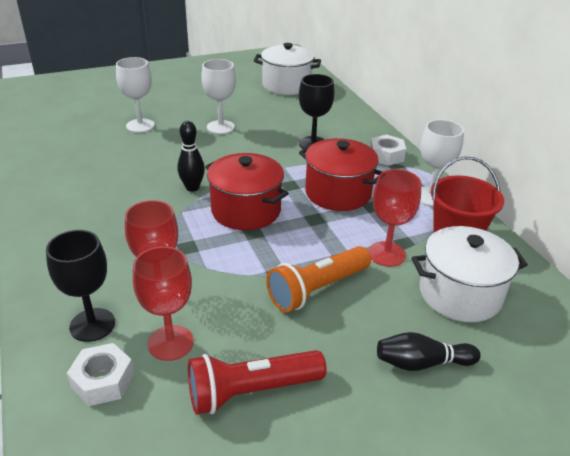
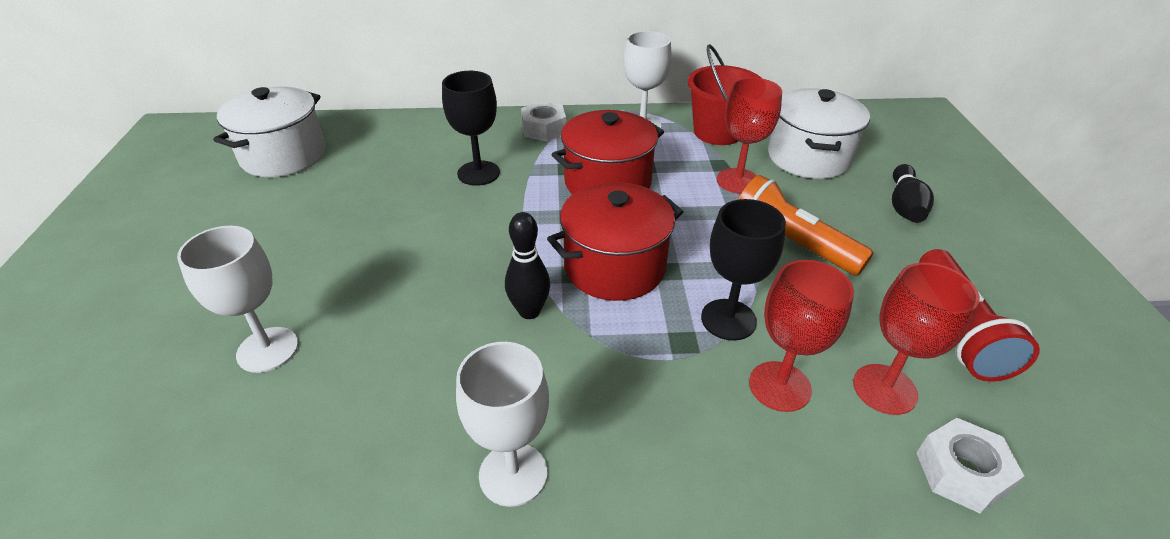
camera: 70 degrees left, 5 degrees up
black goblet [46,230,115,342] -> black goblet moved to [701,199,786,341]
white goblet [201,59,236,134] -> white goblet moved to [456,342,549,507]
orange flashlight [266,246,371,312] -> orange flashlight turned 150 degrees clockwise [739,175,874,276]

